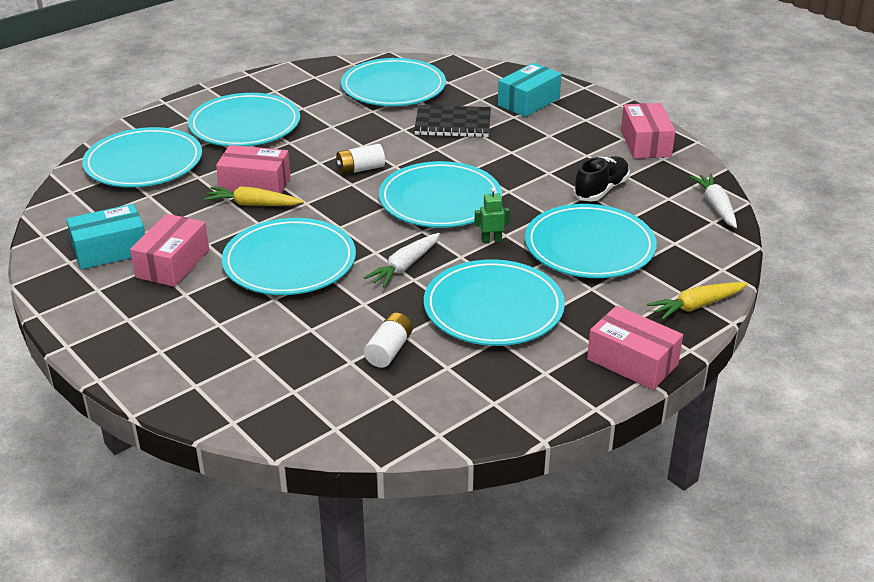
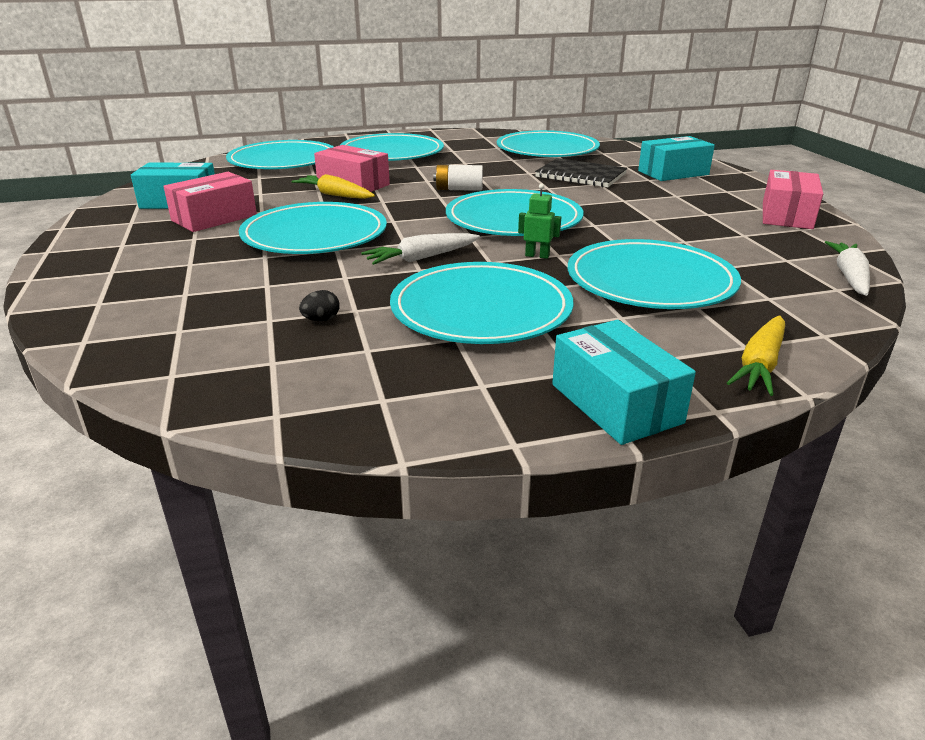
camera: 25 degrees right, 5 degrees down
white battery [364,313,413,368] -> black egg [299,290,340,321]
black shoe [573,156,630,201] -> none
pink box [587,305,683,390] -> turquoise box [552,320,696,445]
yellow carrot [647,282,748,320] -> yellow carrot turned 60 degrees counterclockwise [727,315,785,396]

